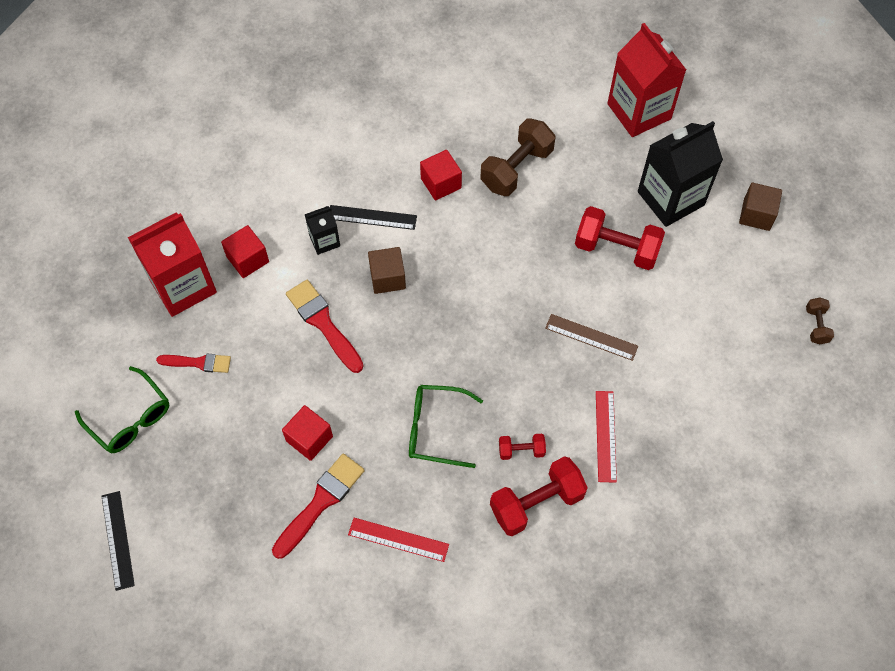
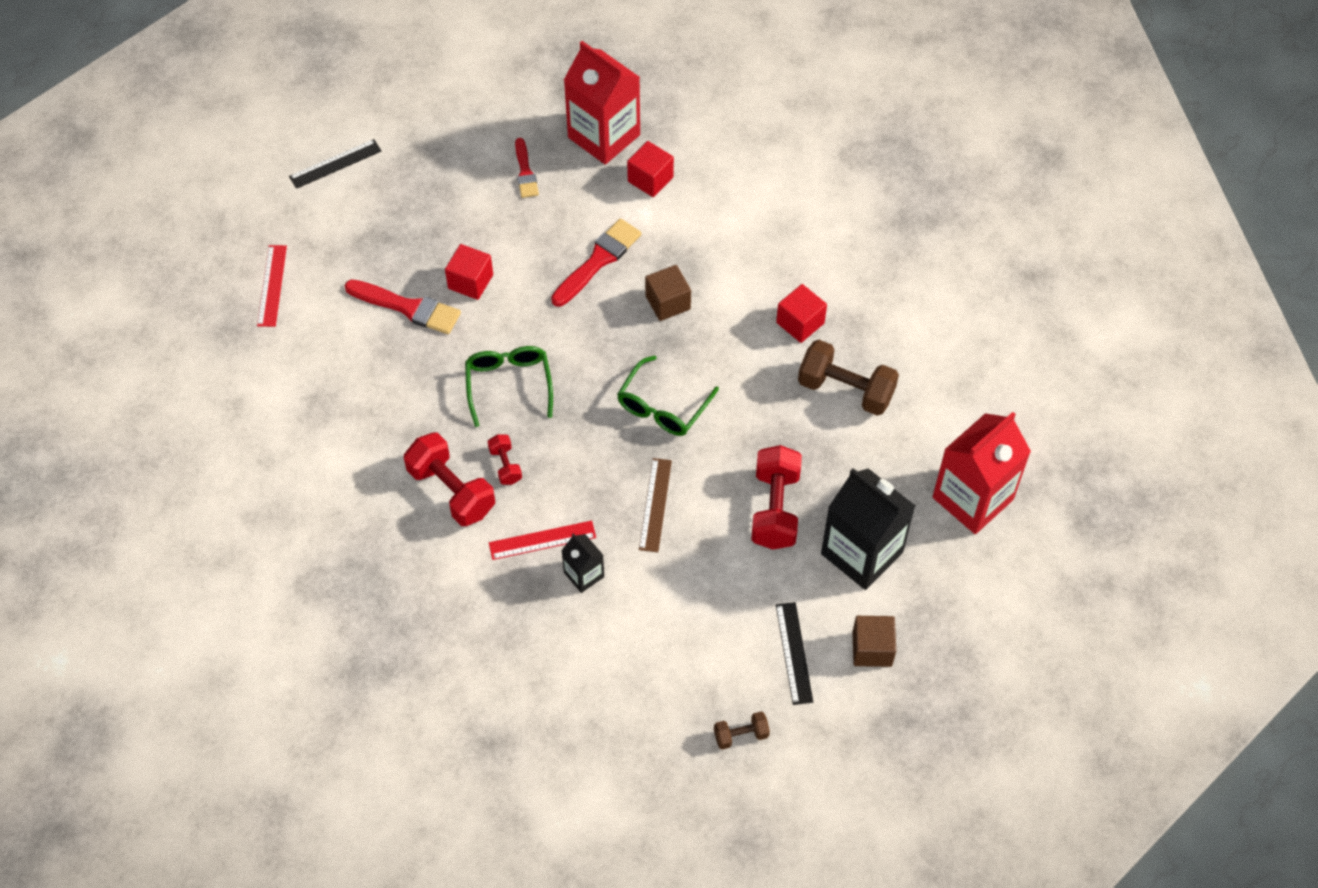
camera: 75 degrees right, 5 degrees down
green glasses [75,366,169,453] -> green glasses moved to [617,355,719,436]
black carton [305,206,340,255] -> black carton moved to [561,533,604,593]
black ruler [330,205,417,230] -> black ruler moved to [776,602,813,705]
red ruler [348,518,449,562] -> red ruler moved to [257,245,287,327]

